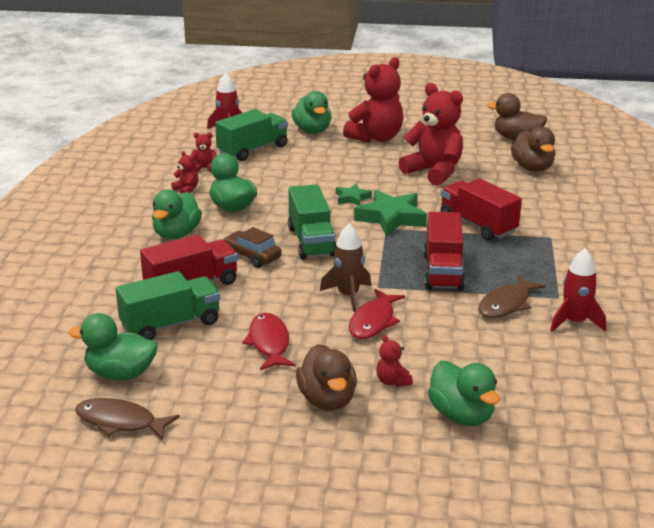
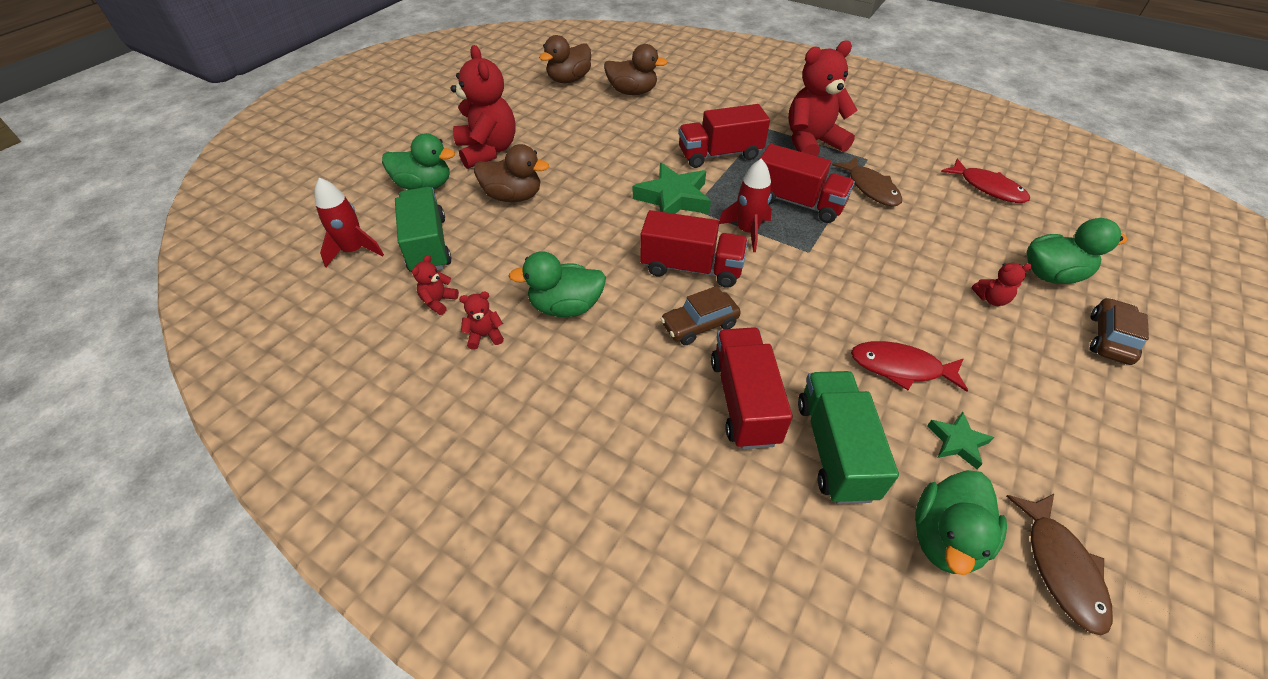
camera: 65 degrees left, 20 degrees up
brown fish [75,398,179,440] -> brown fish turned 45 degrees counterclockwise [1006,494,1113,636]
green duck [152,190,202,239] -> none
green truck [288,184,336,260] -> red truck [640,210,748,288]
brown duck [296,344,357,411] -> brown duck moved to [474,144,549,202]
brown rocket [320,223,371,312] -> none
green star [336,184,372,206] -> green star moved to [927,412,994,469]
red fish [349,289,405,339] -> red fish moved to [941,158,1030,203]
red teddy bear [399,83,463,186] -> red teddy bear moved to [789,41,858,156]
red rocket [550,248,606,332] -> red rocket moved to [719,159,772,252]
none -> brown car [1090,297,1149,365]

